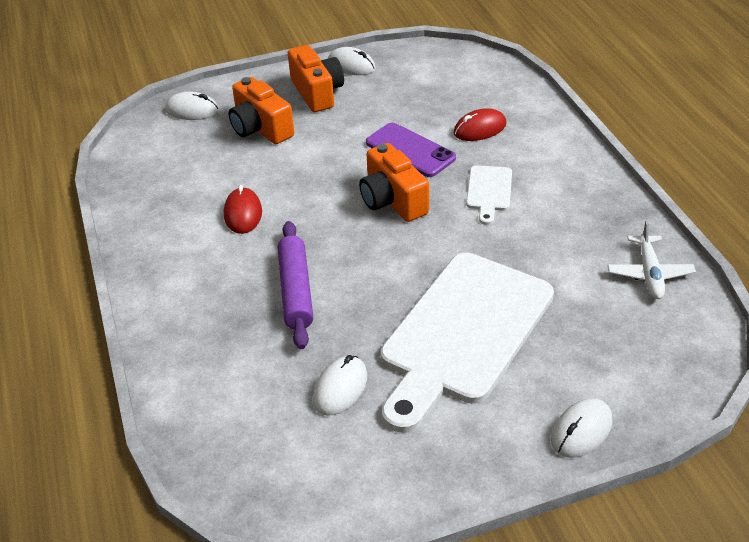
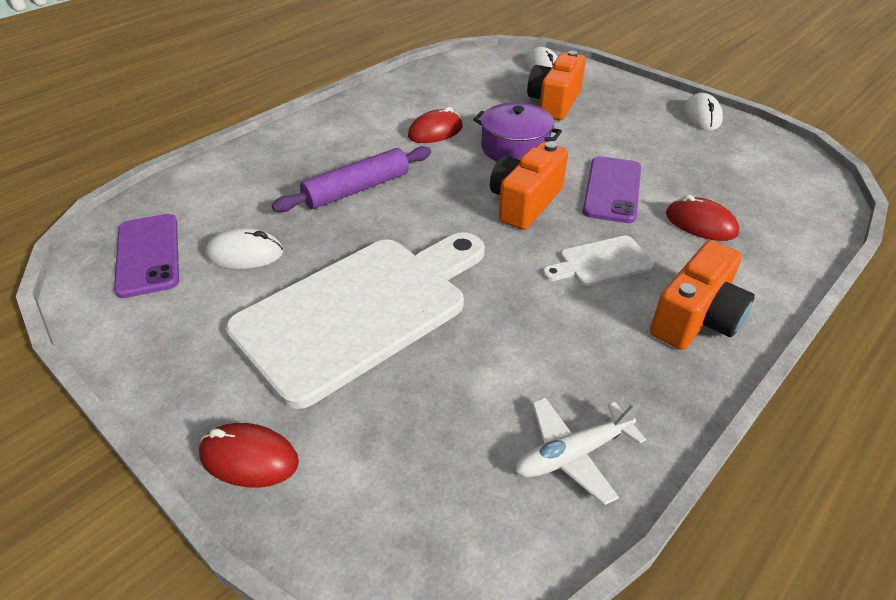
camera: 60 degrees right, 0 degrees up
orange camera [288,45,344,112] -> orange camera moved to [650,240,755,350]
white cutting board [381,253,554,433] -> white cutting board turned 135 degrees clockwise [225,232,485,409]
white mouse [551,398,613,458] -> red mouse [199,423,299,488]
none -> purple phone [114,214,179,298]
none -> purple pot [473,103,562,162]

